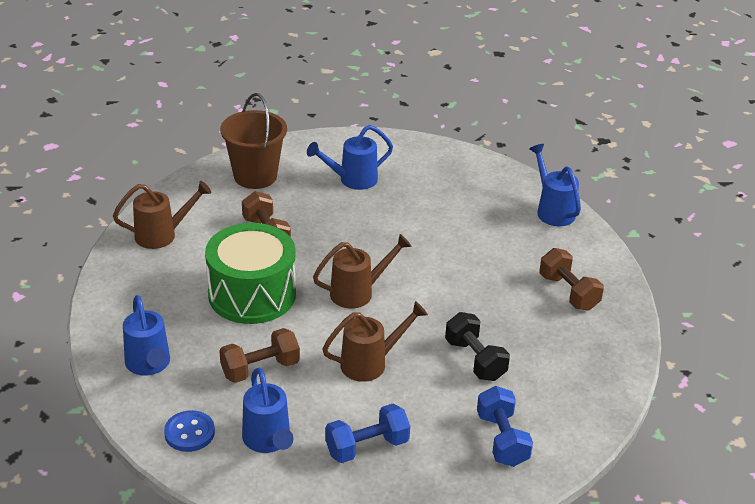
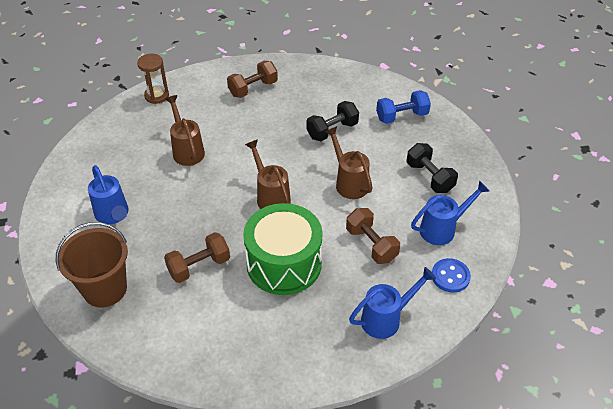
camera: 95 degrees left, 10 degrees up
brown watering can [113,181,211,249] -> brown watering can moved to [165,95,205,166]
blue dumbbell [325,404,410,463] -> black dumbbell [407,143,458,193]
blue watering can [529,144,581,226] -> brown hourglass [137,54,169,104]

